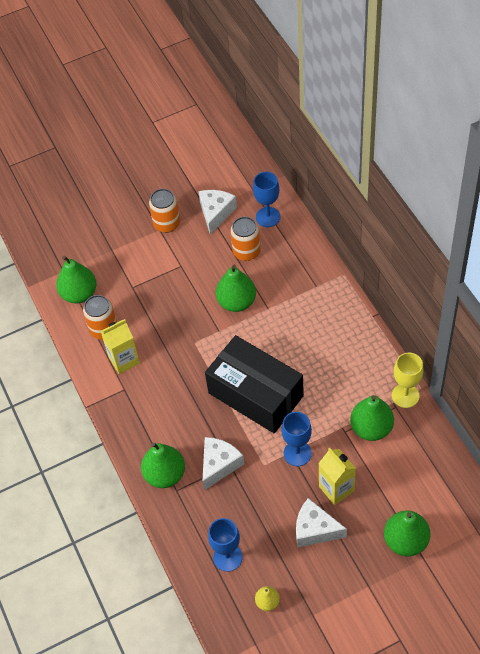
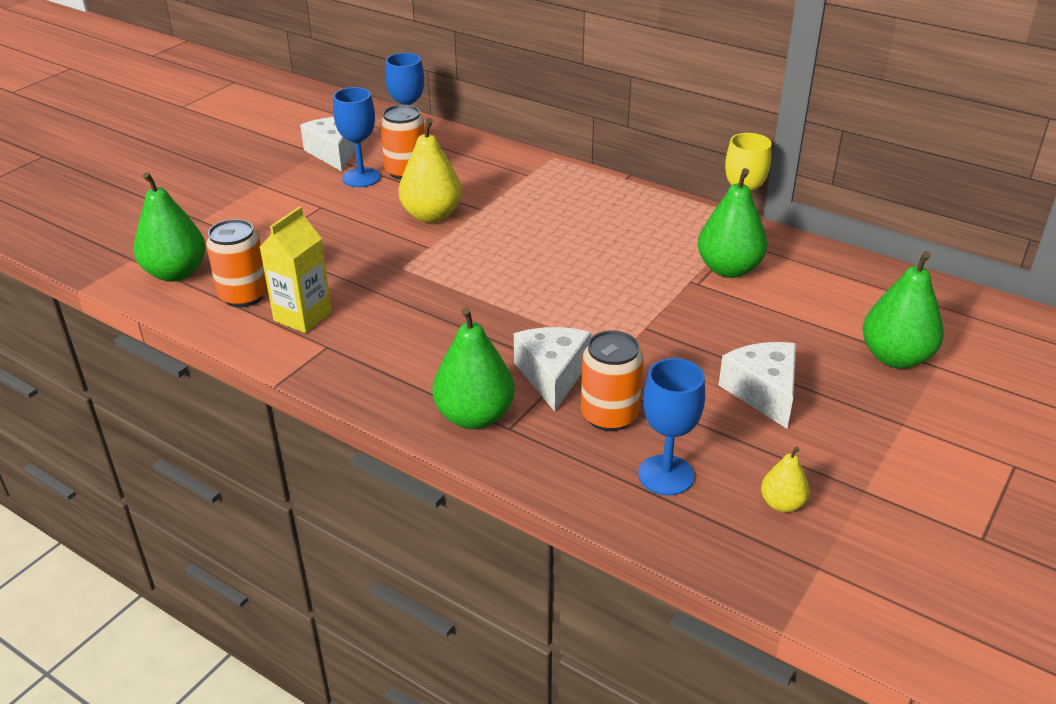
camera: 35 degrees left, 20 degrees down
orange can [149,189,180,233] -> orange can moved to [581,330,643,431]
black box [205,335,304,433] -> none
green pear [216,265,256,312] -> yellow pear [399,118,462,223]
blue goblet [282,412,312,466] -> blue goblet moved to [333,87,381,187]
white cheese [296,498,347,547] -> white cheese turned 90 degrees clockwise [719,342,796,429]
yellow carton [318,448,356,505] -> none

